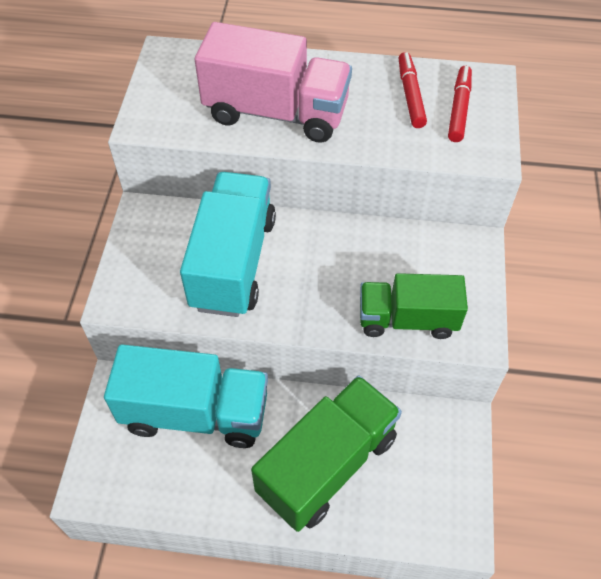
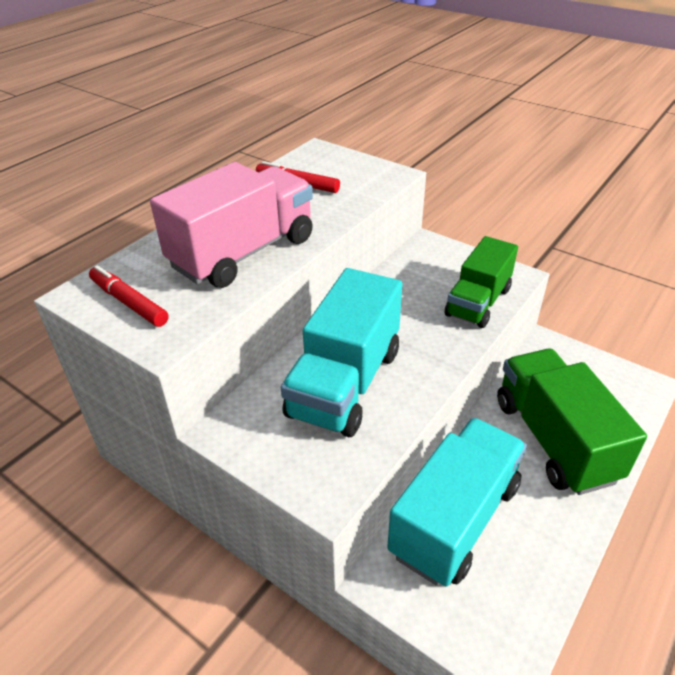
camera: 60 degrees left, 15 degrees down
turquoise truck [180,172,276,317] -> turquoise truck turned 105 degrees counterclockwise [281,268,402,437]
red marker [448,66,472,142] -> red marker moved to [89,265,169,327]

